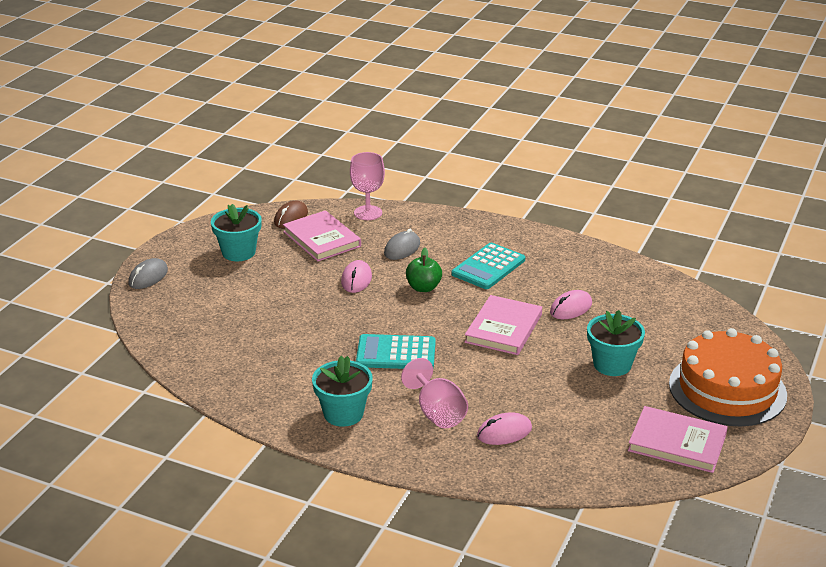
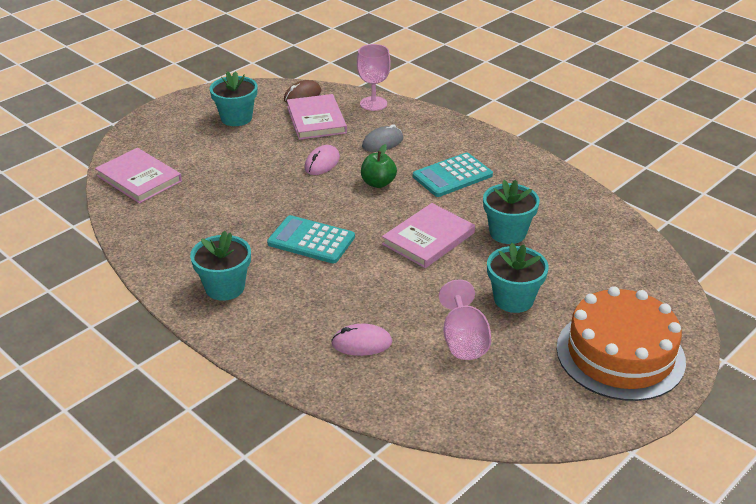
camera: 20 degrees right, 5 degrees up
grey mouse [128,258,168,289] -> none
pink goblet [401,358,468,428] -> pink goblet moved to [439,279,491,360]
pink mouse [550,290,592,319] -> turquoise flower pot [483,180,540,244]
pink book [628,406,728,473] -> pink book moved to [95,148,182,204]

